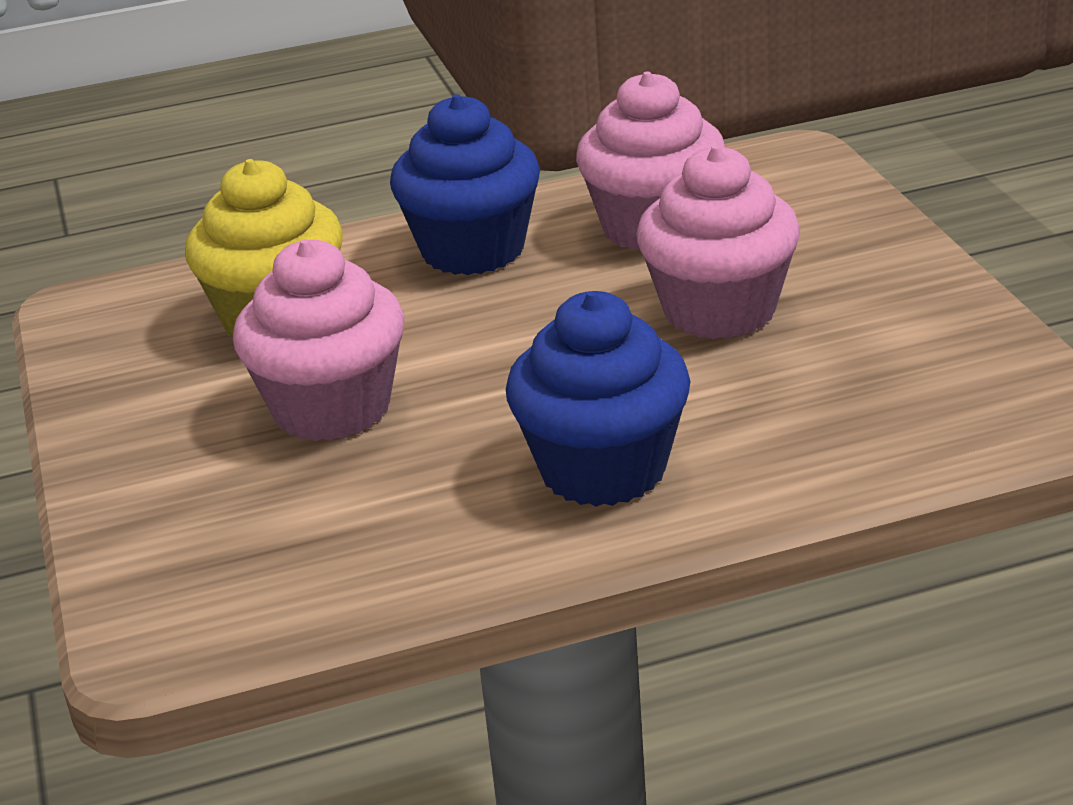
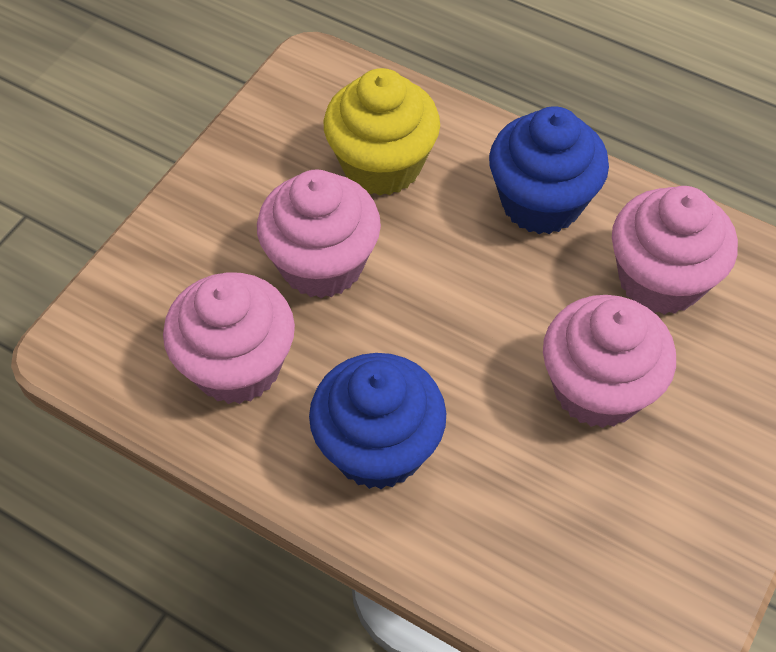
camera: 45 degrees right, 25 degrees up
none -> pink cupcake [163,272,295,404]

